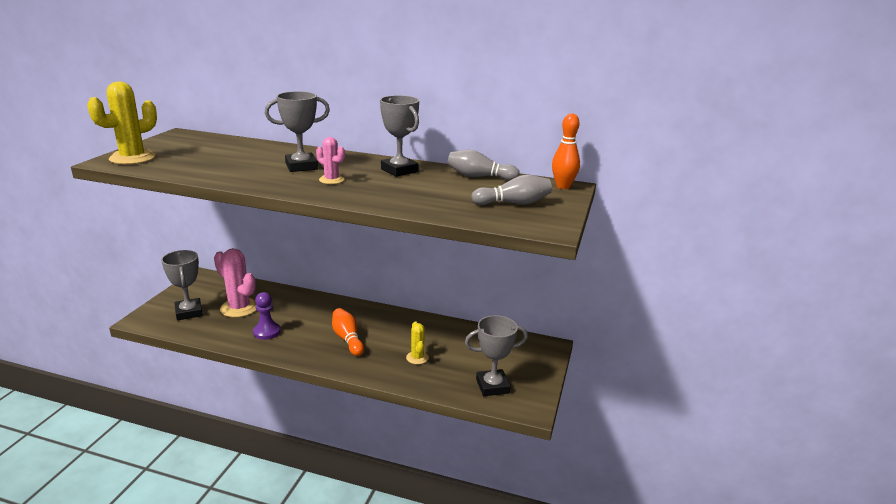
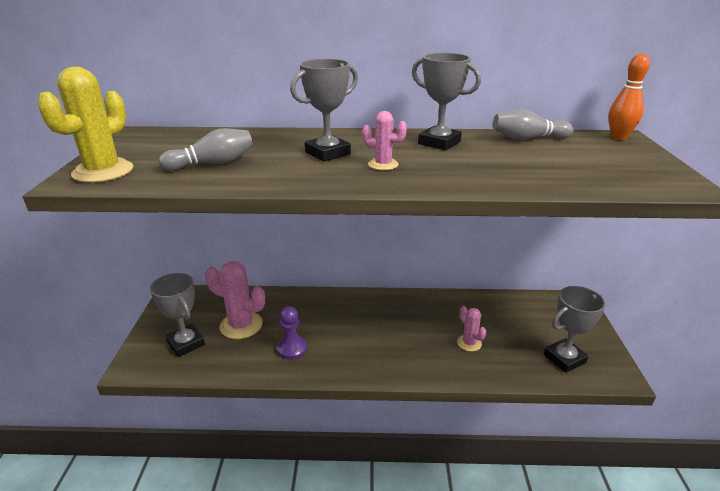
camera: 15 degrees left, 5 degrees up
orange bowling pin [332,308,364,356] -> none
yellow cactus [406,321,429,364] -> pink cactus [457,306,486,352]
grey bowling pin [471,175,552,205] -> grey bowling pin moved to [159,128,253,171]

